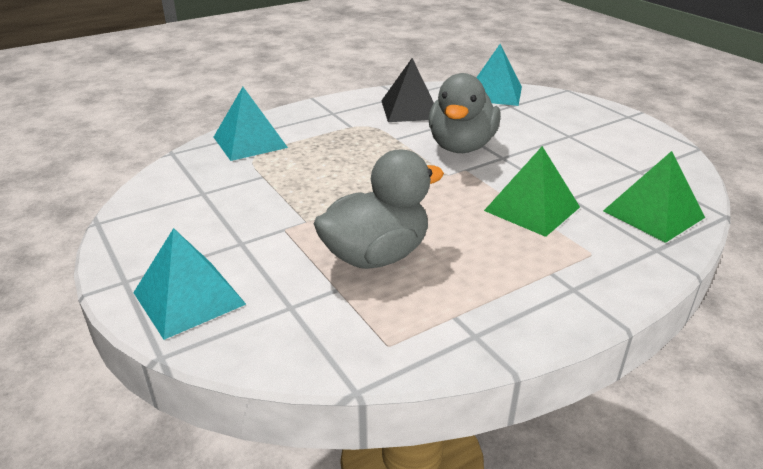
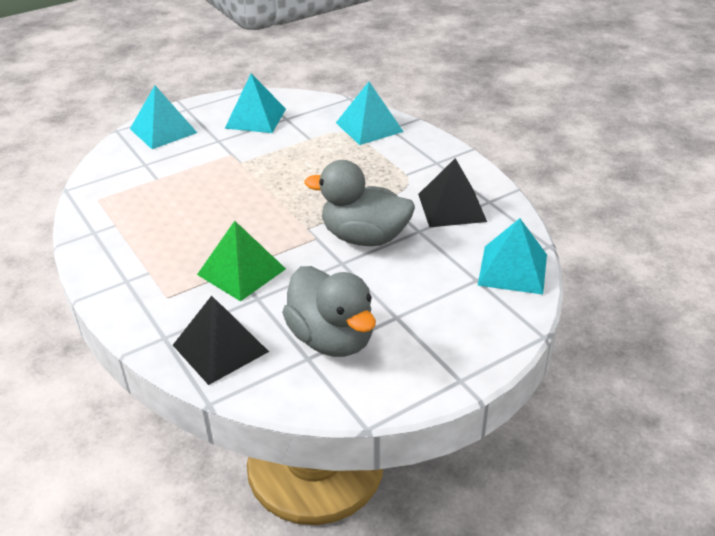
camera: 90 degrees right, 5 degrees up
grey duck [313,149,444,269] -> grey duck moved to [282,266,376,357]
green pyramid [603,151,705,243] -> black pyramid [173,296,269,385]
none -> turquoise pyramid [224,74,286,133]

